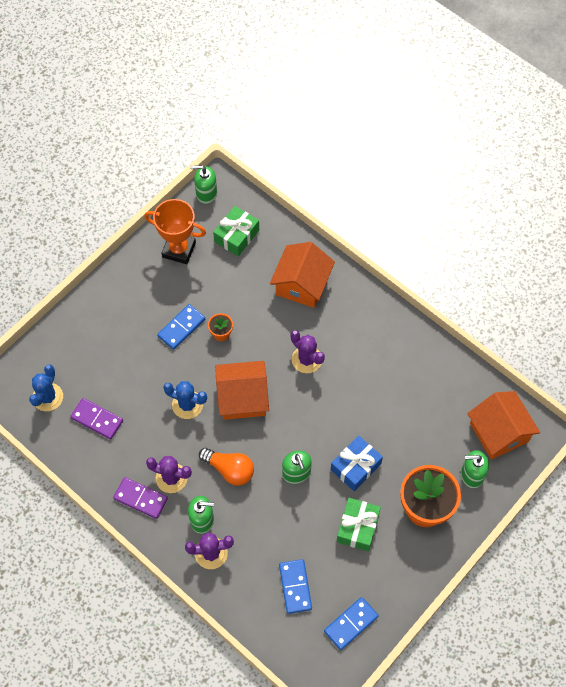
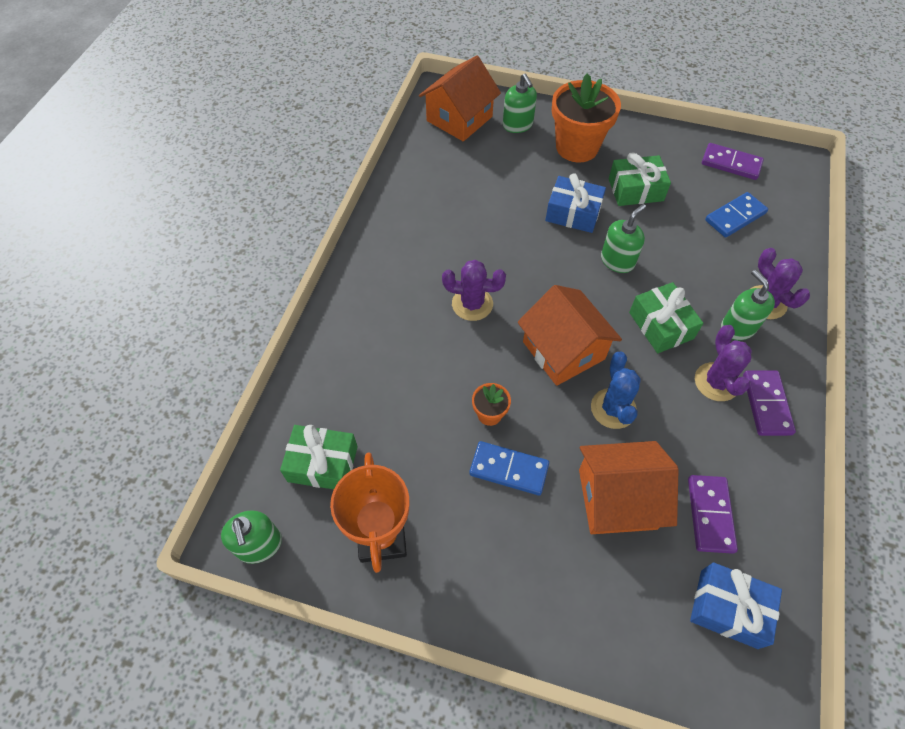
camera: 115 degrees left, 5 degrees down
blue cactus [29,364,63,411] -> blue gift [690,562,782,649]
orange light bulb [199,448,254,486] -> green gift [629,282,703,353]
orange house [270,242,335,308] -> orange house moved to [579,441,679,534]
purple cactus [291,330,325,373] -> purple cactus turned 75 degrees clockwise [442,260,506,321]
blue domino [324,597,379,650] -> purple domino [702,143,764,180]

